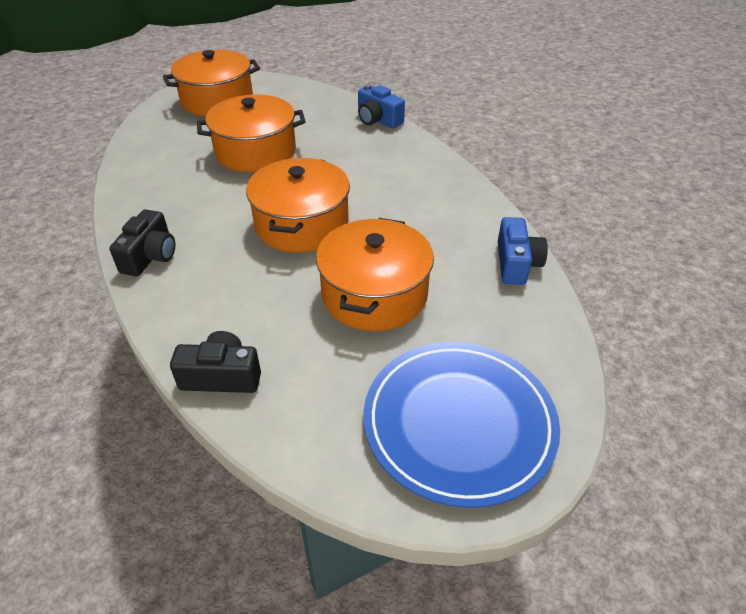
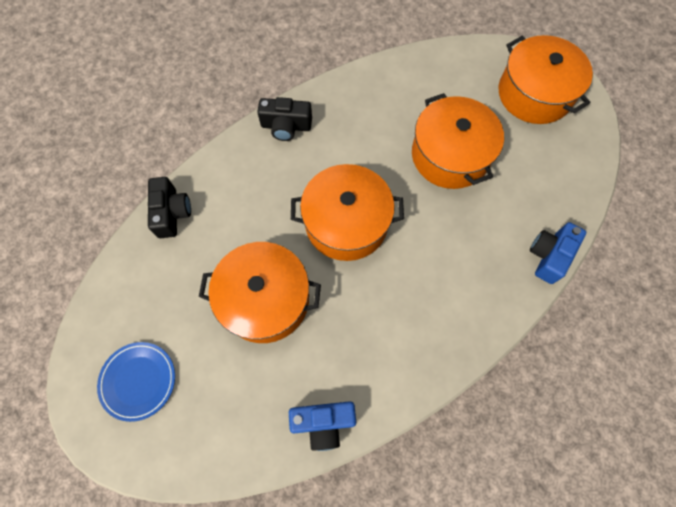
camera: 80 degrees right, 25 degrees up
blue plate [363,342,560,508] -> blue plate [97,342,175,422], size x0.55

